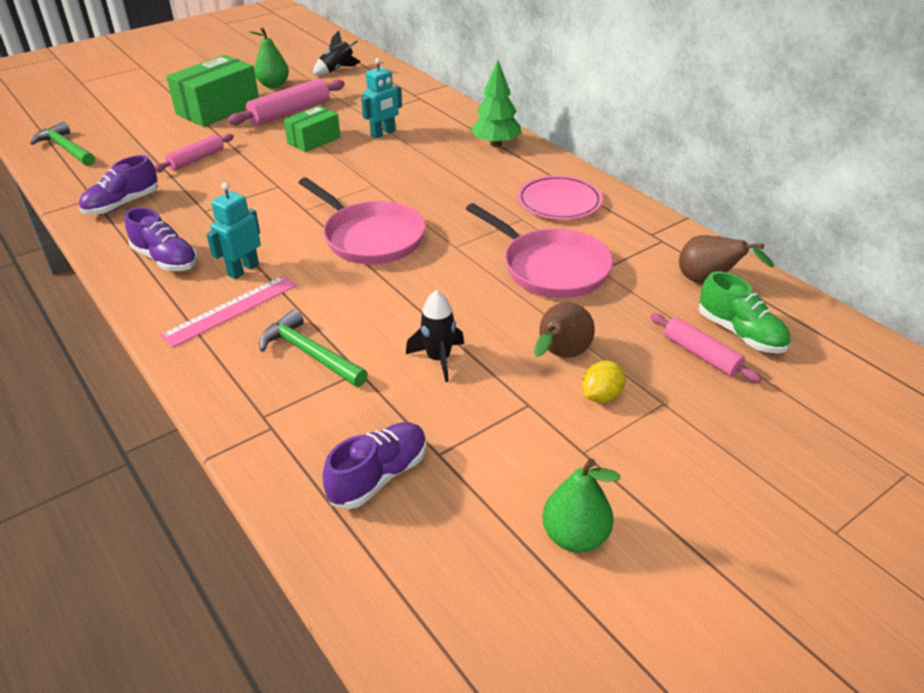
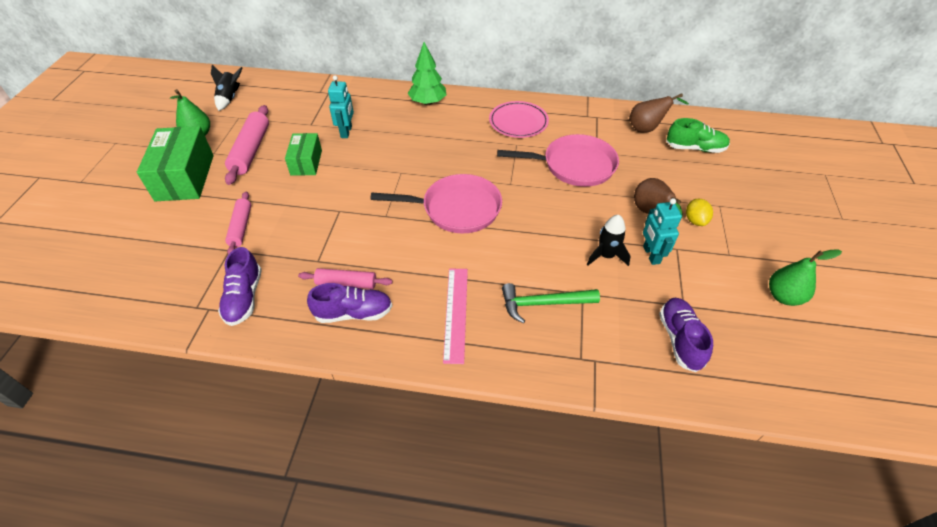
camera: 45 degrees left, 10 degrees up
green hammer [30,122,95,166] -> none
turquoise robot [206,183,261,279] -> turquoise robot moved to [643,198,682,265]
pink rolling pin [650,313,762,382] -> pink rolling pin moved to [298,268,393,289]

